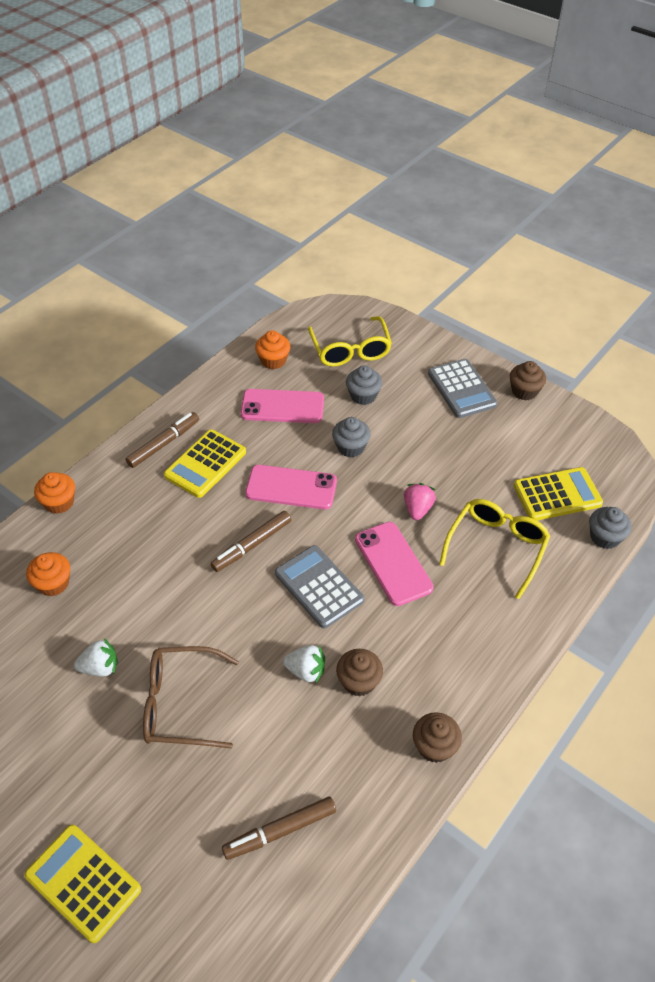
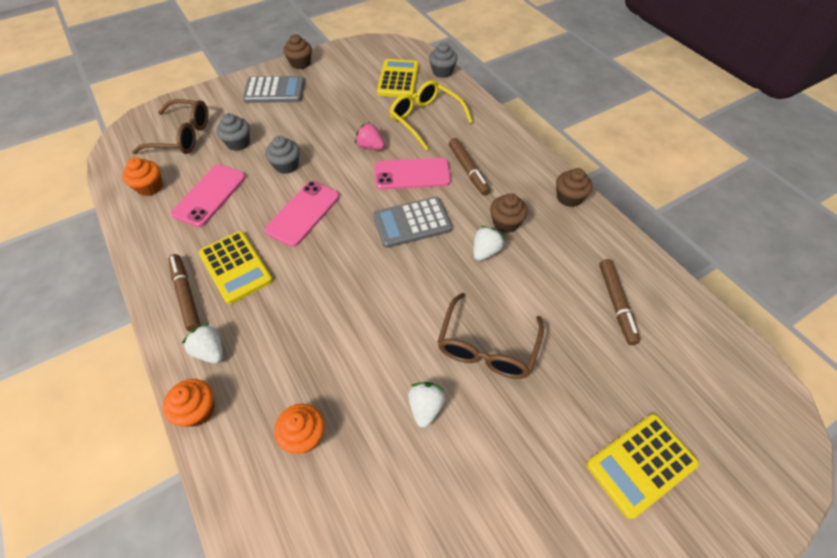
camera: 70 degrees left, 5 degrees up
brown marker [210,511,292,572] -> brown marker moved to [449,138,490,195]
yellow glasses [308,316,392,367] -> brown glasses [132,99,208,154]
none -> white strawberry [182,323,223,363]

